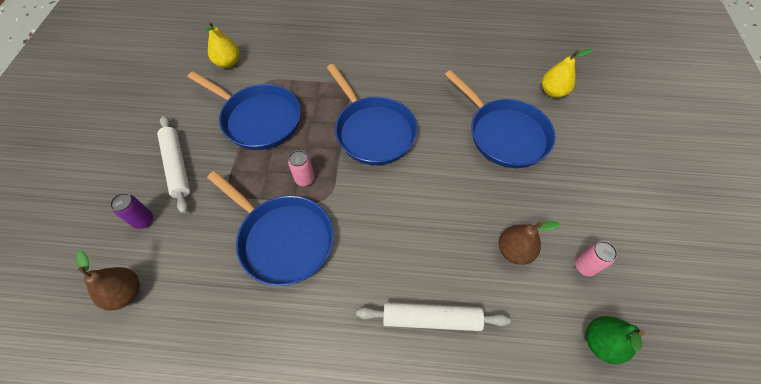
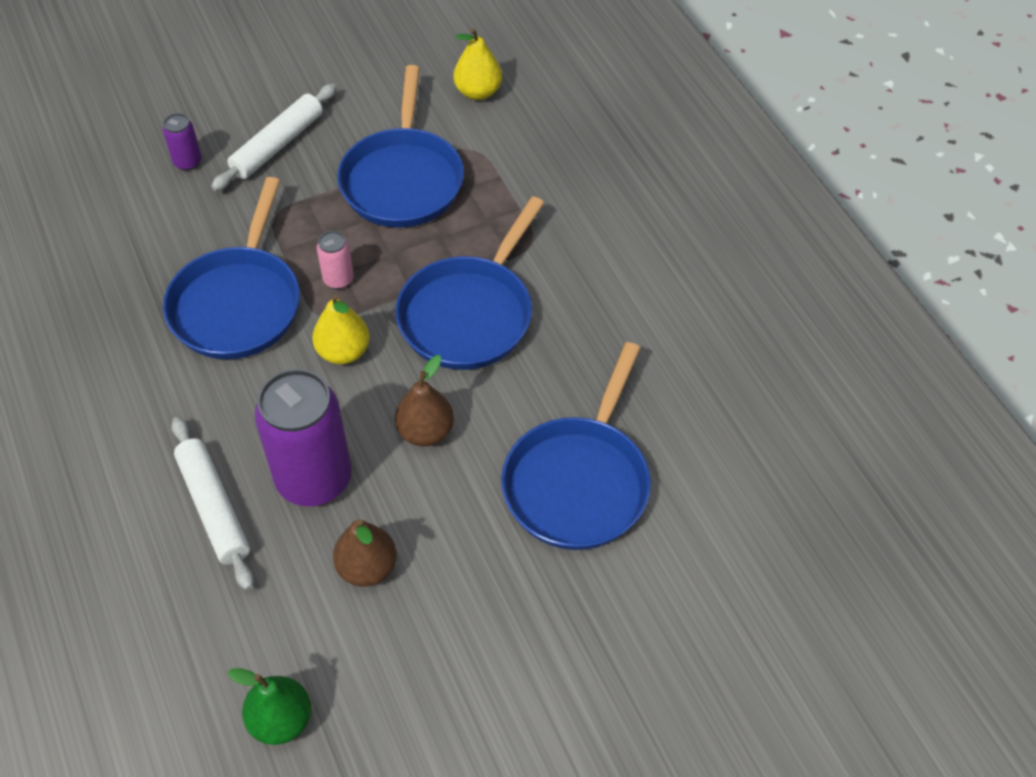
camera: 60 degrees right, 5 degrees down
brown pear [76,250,140,311] -> brown pear moved to [395,355,454,447]
yellow pear [542,49,593,98] -> yellow pear moved to [312,294,370,364]
pink can [575,241,617,276] -> none
none -> purple can [255,369,352,506]

